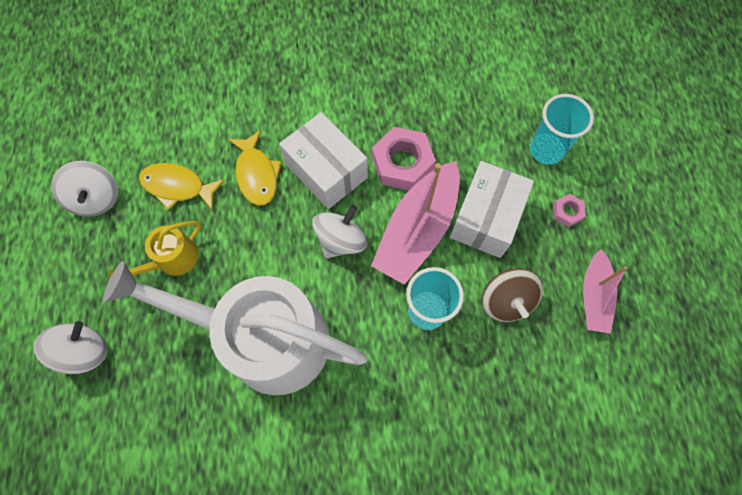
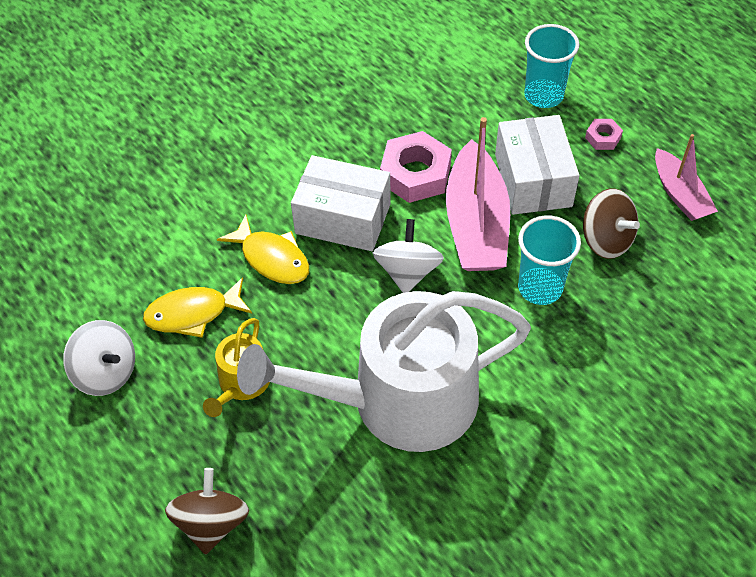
camera: 30 degrees left, 15 degrees down
white spinning top [34,321,107,374] -> brown spinning top [165,468,249,554]

